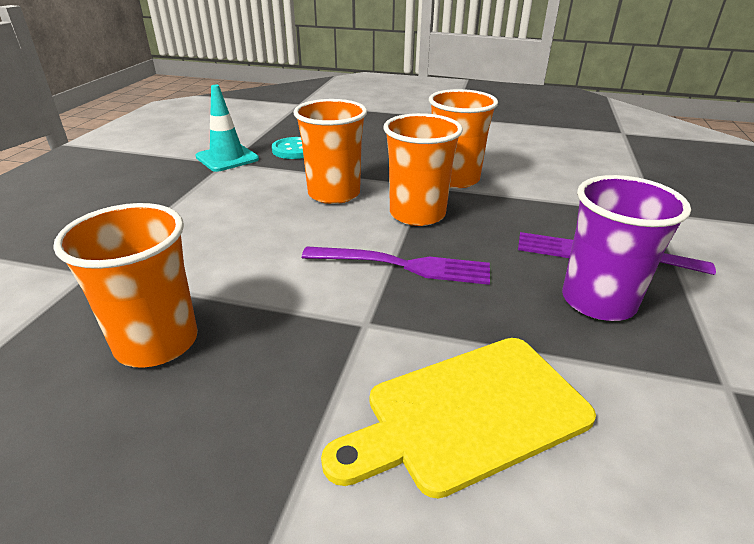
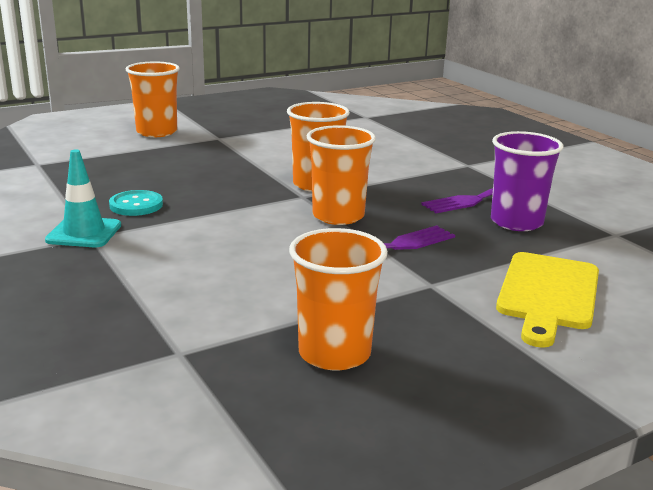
camera: 45 degrees left, 10 degrees down
orange cup [294,99,367,204] -> orange cup moved to [126,61,180,137]

